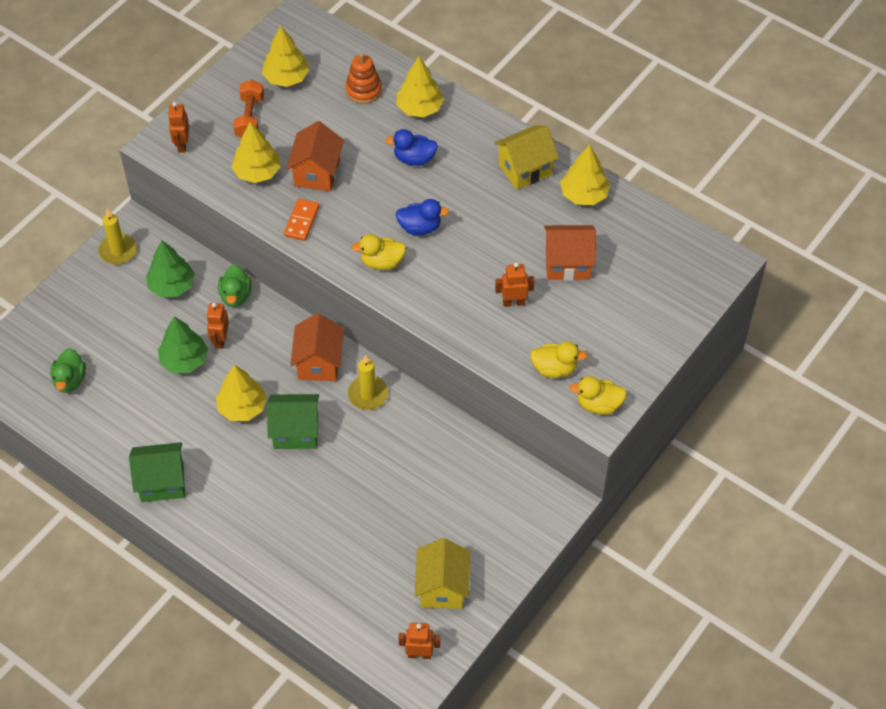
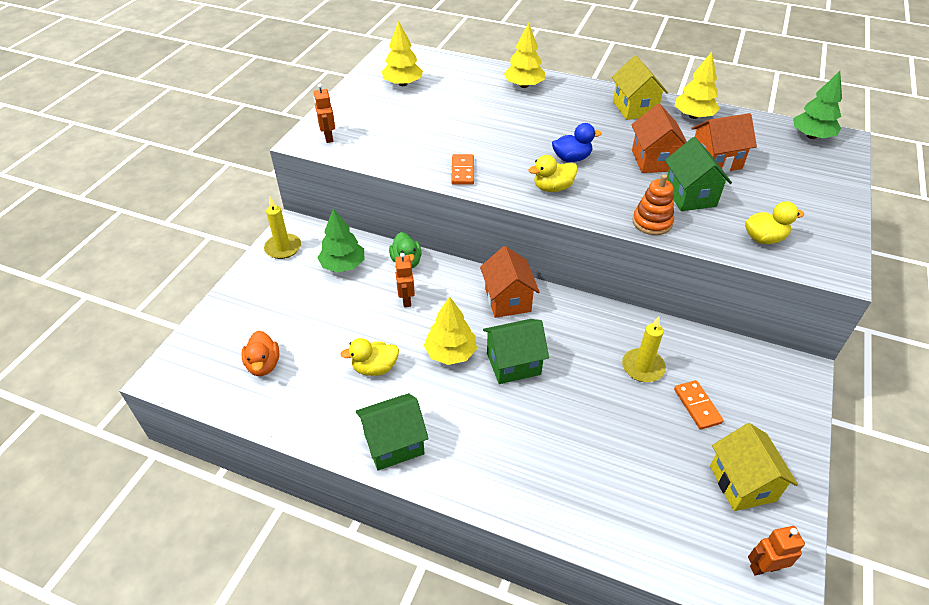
camera: 15 degrees left, 10 degrees down
green duck [50,348,86,393] -> orange duck [241,331,279,376]
green tree [158,316,208,373] -> green tree moved to [793,71,842,139]
yellow tree [231,122,281,183] -> none
orange dumbbell [233,80,264,138] -> none
orange house [286,121,344,192] -> orange house moved to [632,104,687,173]
orange stacking toy [345,53,382,104] -> orange stacking toy moved to [632,174,674,235]
yellow candle [348,355,388,410] -> yellow candle moved to [622,316,666,382]
blue duck [386,129,438,166] -> none
yellow house [494,126,559,190] -> yellow house turned 60 degrees counterclockwise [612,55,668,120]
orange robot [495,262,535,307] -> green house [665,137,732,211]
yellow duck [570,376,627,415] -> yellow duck moved to [340,338,399,376]
none -> orange domino [674,380,724,430]

